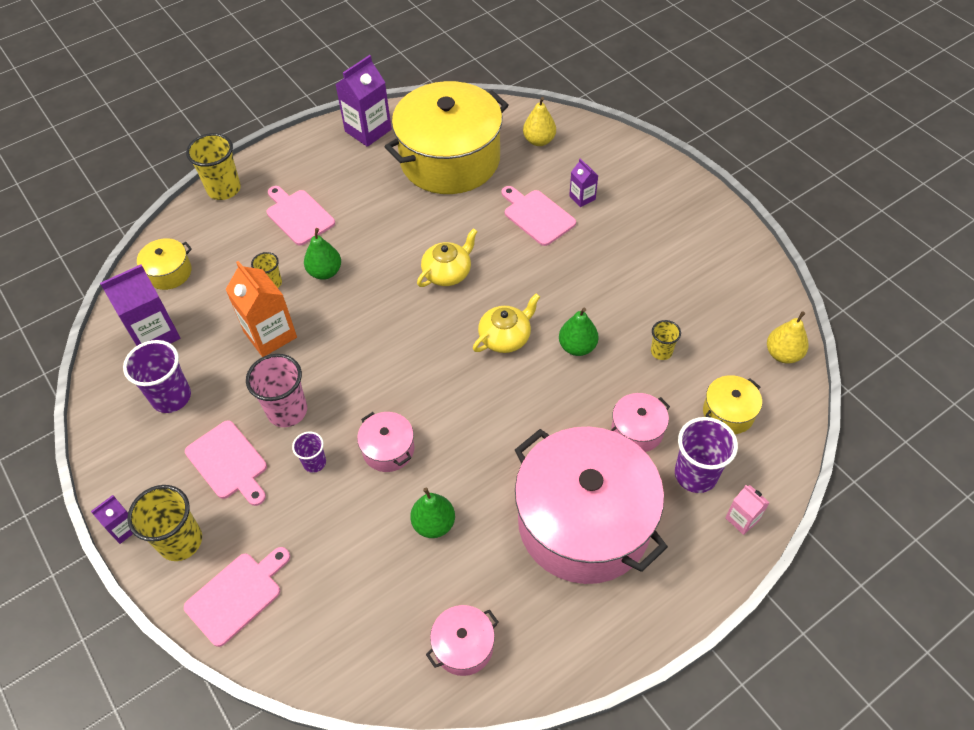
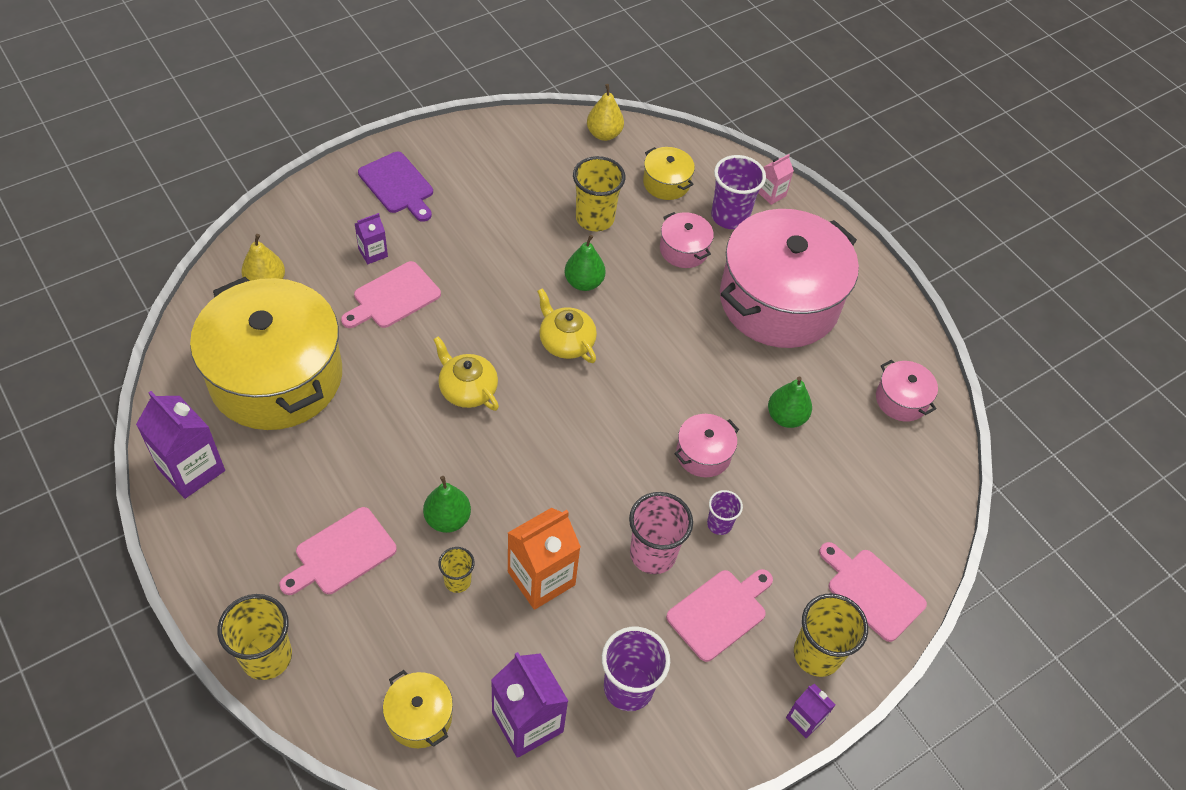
camera: 95 degrees left, 0 degrees up
yellow cup [651,320,681,360] -> yellow cup [573,156,625,231], size x1.79
none -> purple cutting board [358,152,433,222]

